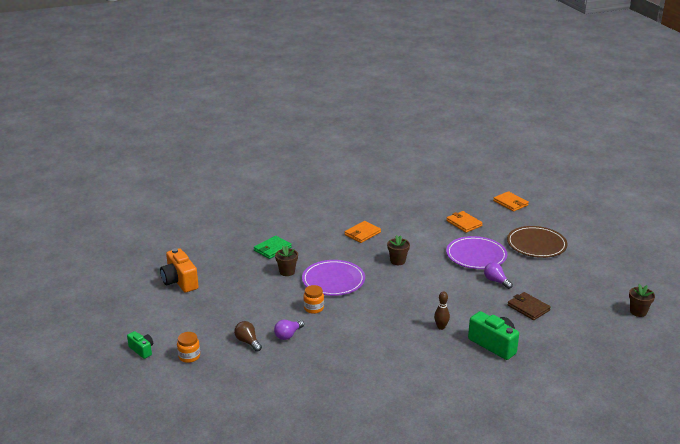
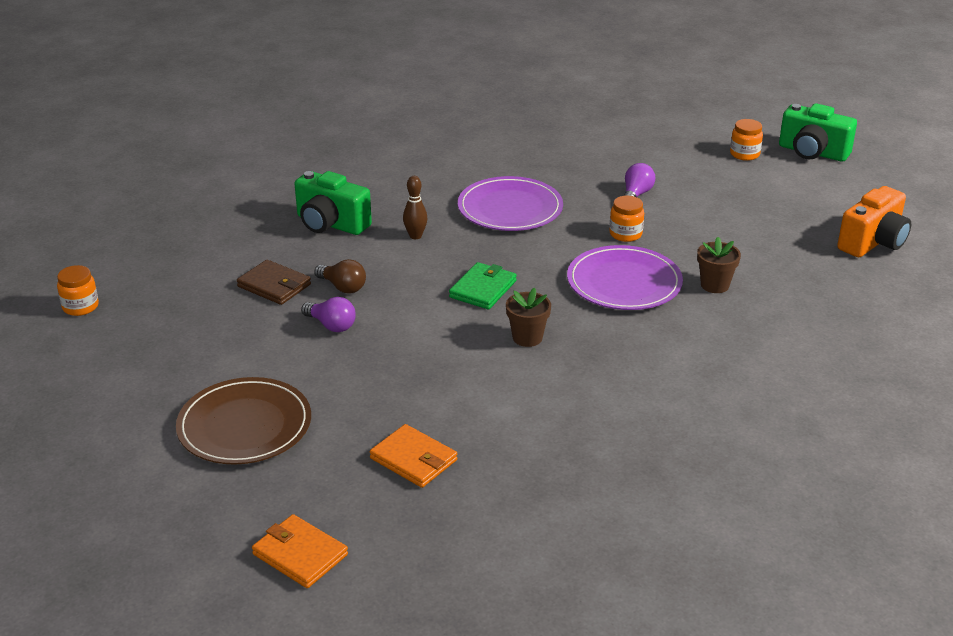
camera: 165 degrees right, 5 degrees up
green camera [127,331,153,359] -> green camera [779,103,857,162], size x1.77
orange camera [160,248,199,292] -> orange camera turned 90 degrees clockwise [837,186,911,257]
brown light bulb [234,321,262,352] -> brown light bulb moved to [314,259,366,294]
green wallet [254,236,292,259] -> green wallet moved to [449,262,517,309]
orange wallet [345,221,381,243] -> none
purple plate [446,236,507,269] -> purple plate moved to [458,176,563,231]
brown flower pot [629,284,655,317] -> orange jar [57,265,99,316]

